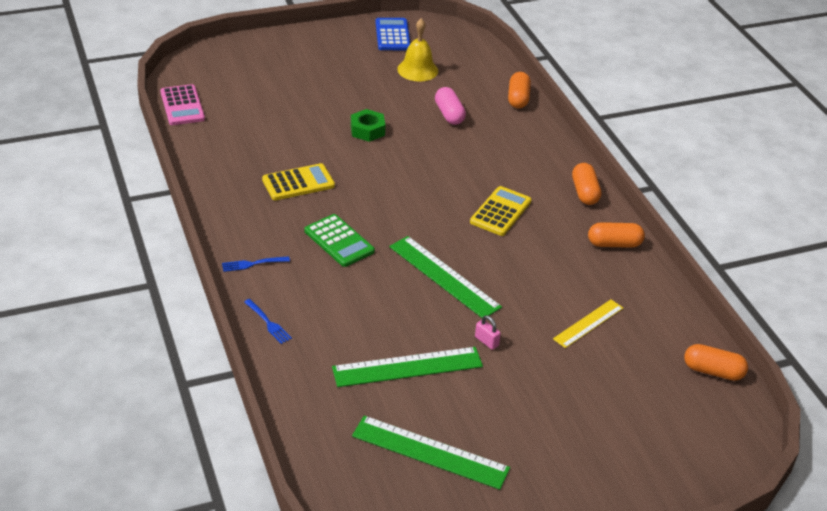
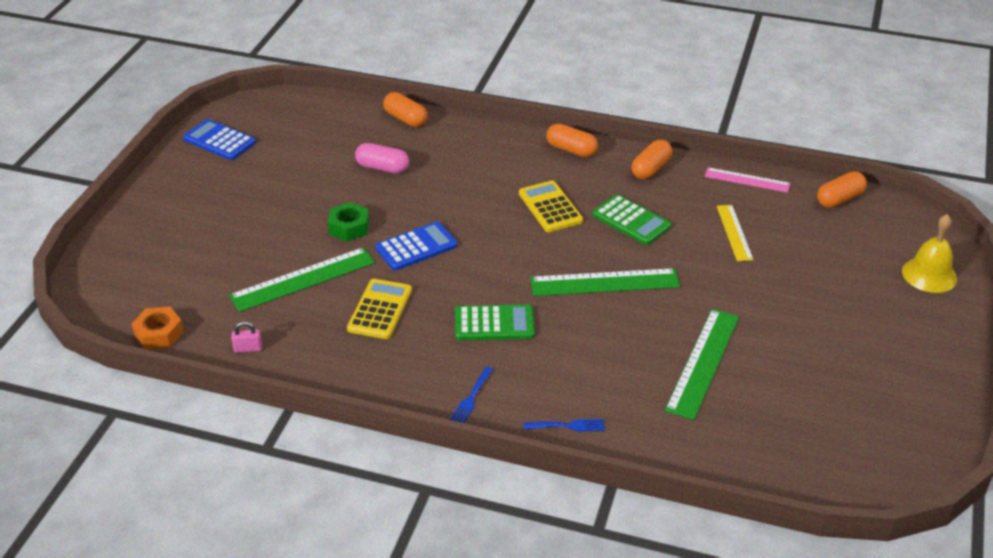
camera: 50 degrees left, 0 degrees up
pink calculator [160,84,205,125] -> orange nut [131,307,184,350]
green ruler [352,416,510,490] -> green ruler moved to [229,247,375,312]
yellow bell [397,18,438,82] -> yellow bell moved to [902,214,957,293]
pink padlock [475,315,501,350] -> pink padlock moved to [231,321,262,353]
none -> blue calculator [376,222,458,270]
none -> green calculator [592,194,672,245]
none -> pink ruler [705,167,790,193]

